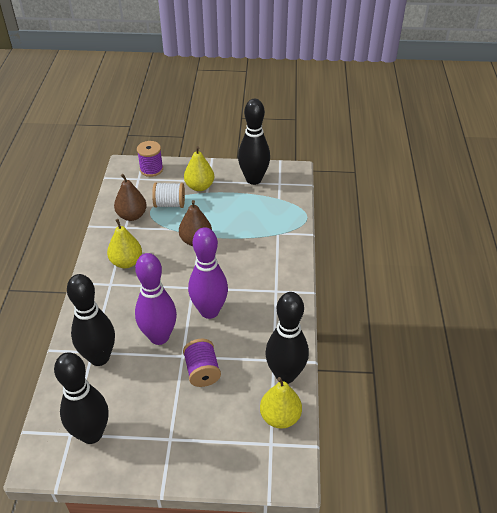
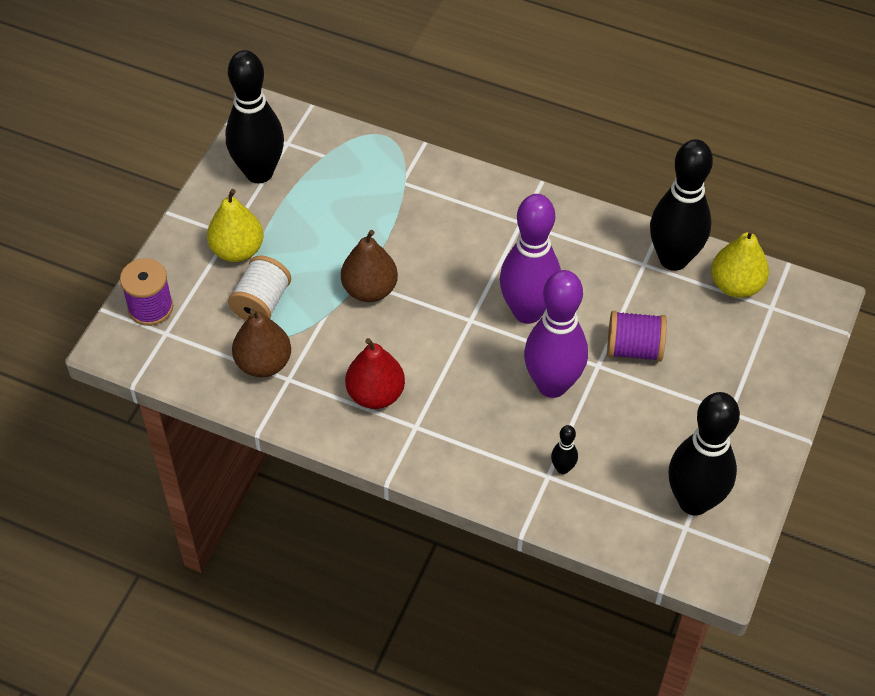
camera: 70 degrees left, 10 degrees up
black bowling pin [67,274,115,366] -> black bowling pin [551,425,578,474], size x0.41
yellow pear [107,219,142,268] -> red pear [345,338,405,409]

